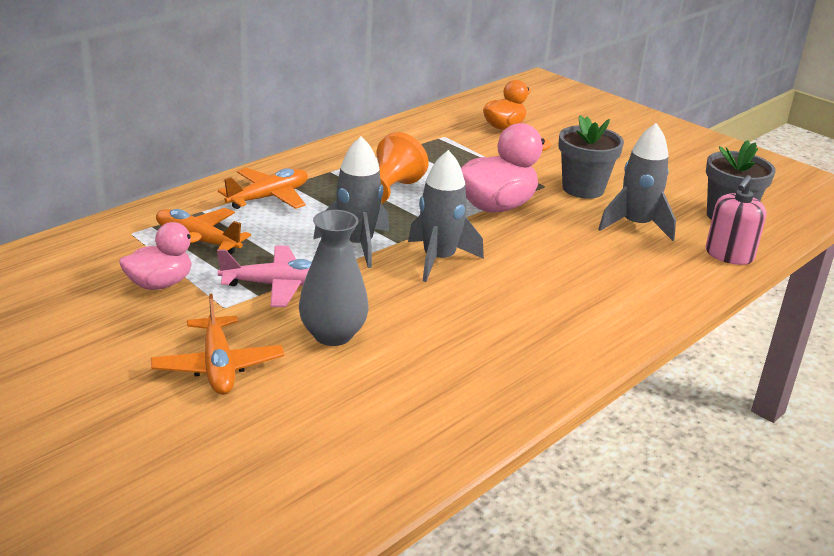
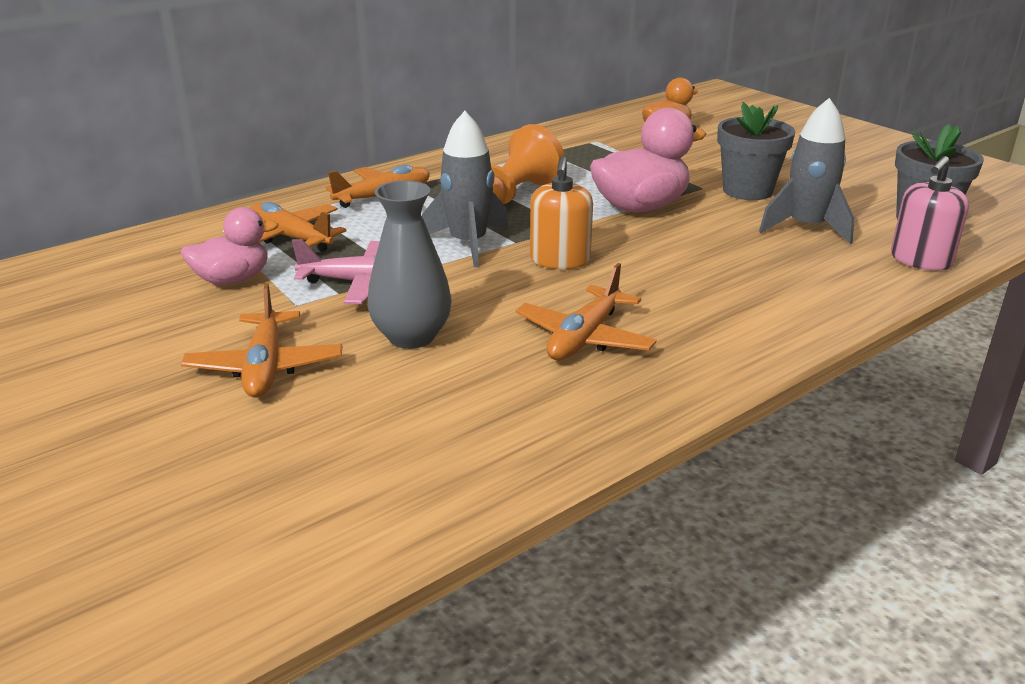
camera: 10 degrees right, 0 degrees up
grey rocket [408,150,484,282] -> orange soap dispenser [530,156,593,269]
none -> orange plane [516,263,657,360]

